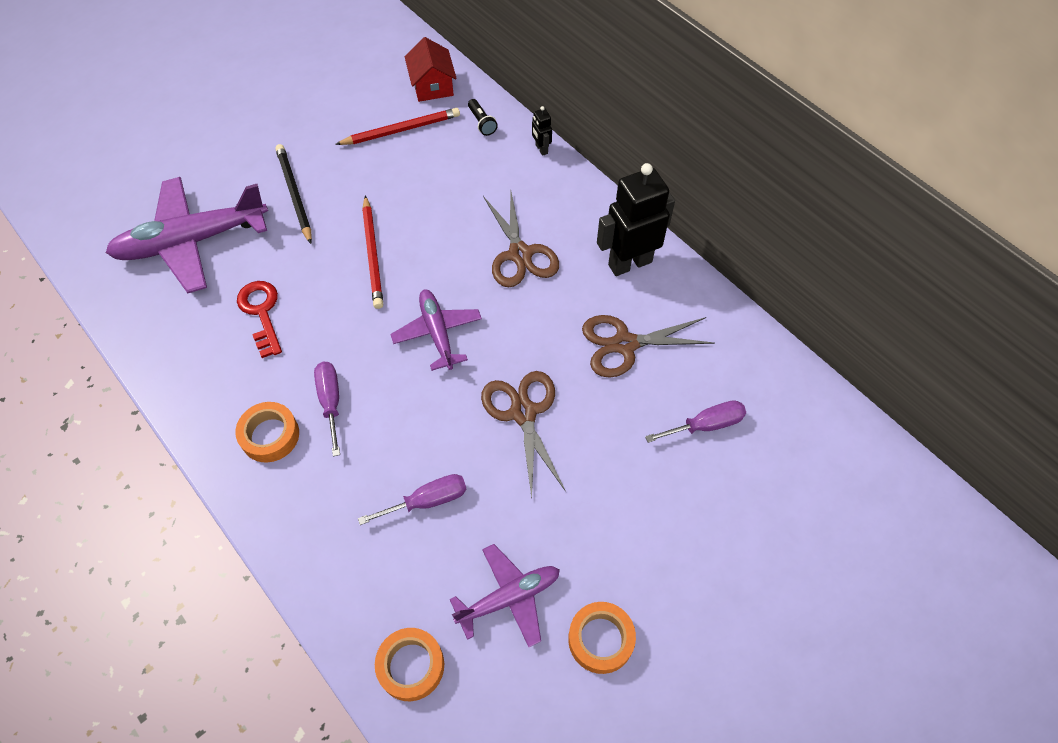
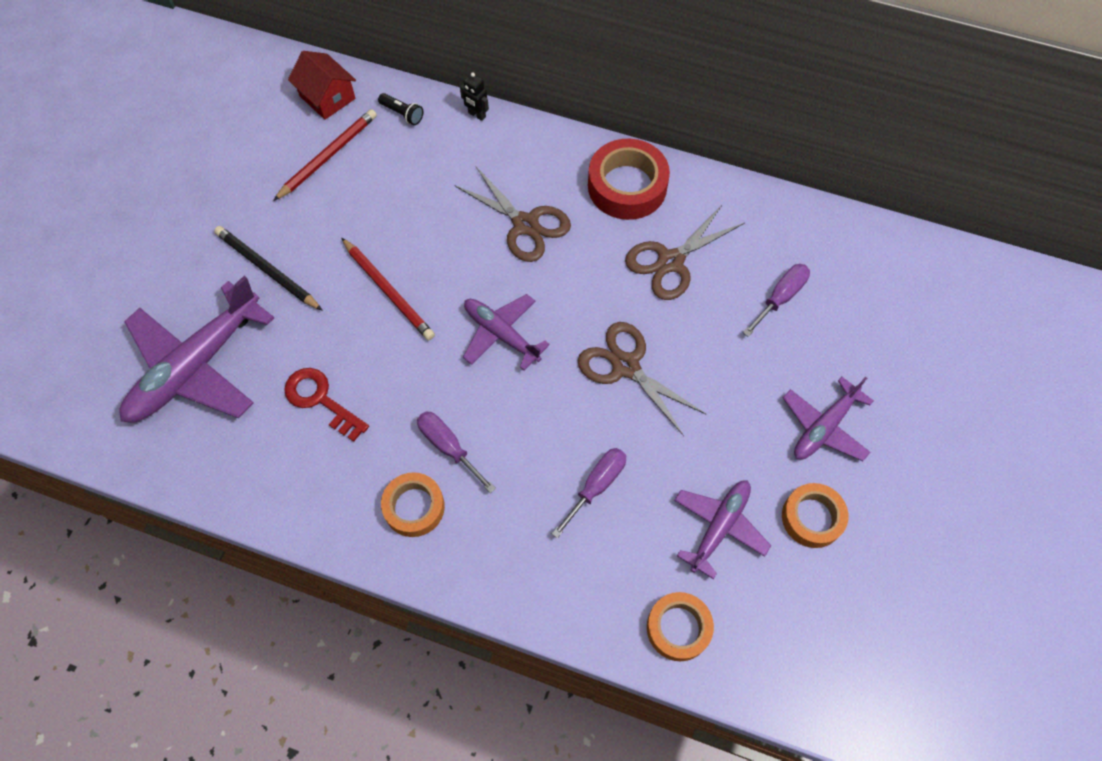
camera: 30 degrees left, 5 degrees up
black robot [597,163,675,276] -> red tape [588,139,670,220]
none -> purple plane [783,377,873,461]

